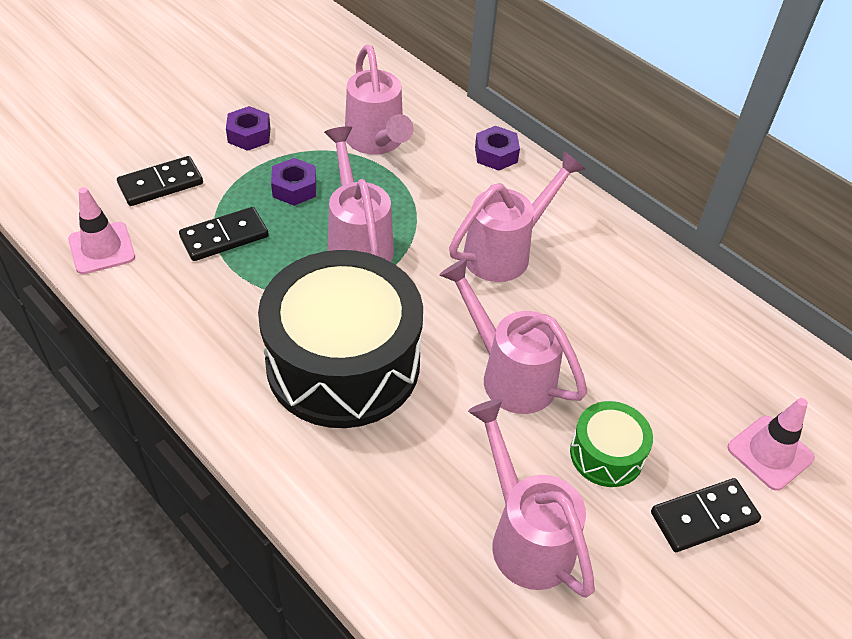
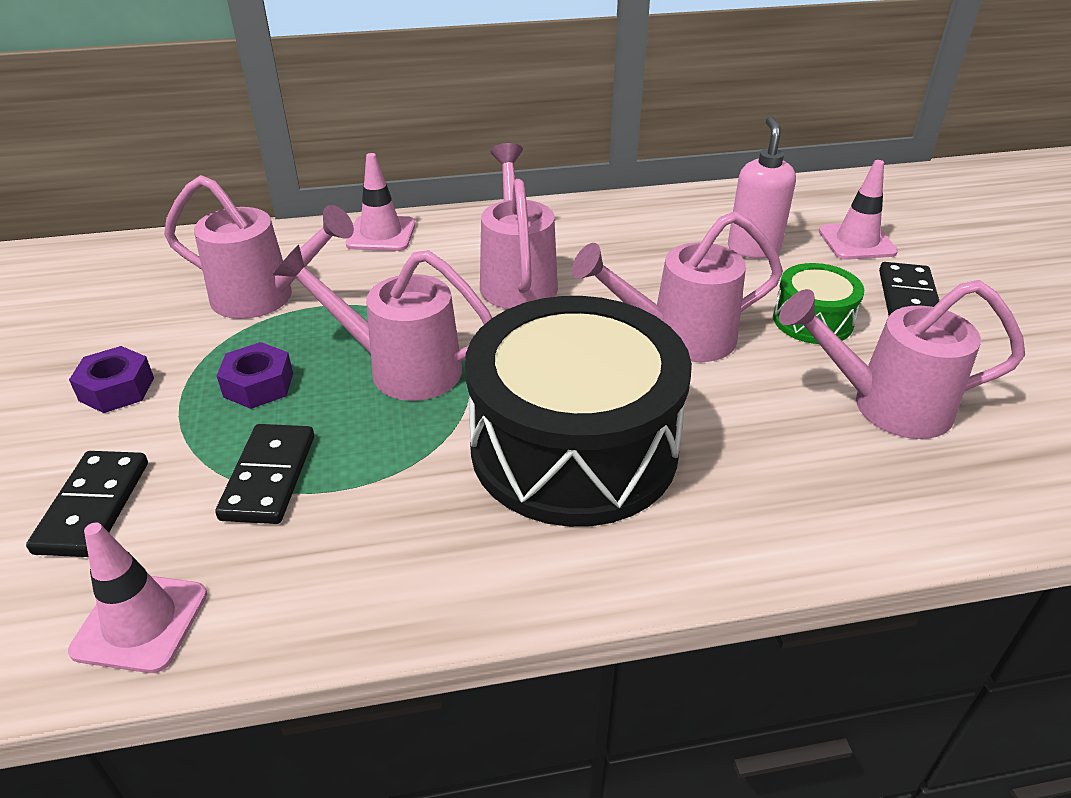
camera: 55 degrees left, 10 degrees down
purple nut [475,126,520,171] -> pink traffic cone [346,153,416,251]
none -> pink soap dispenser [728,116,796,259]

